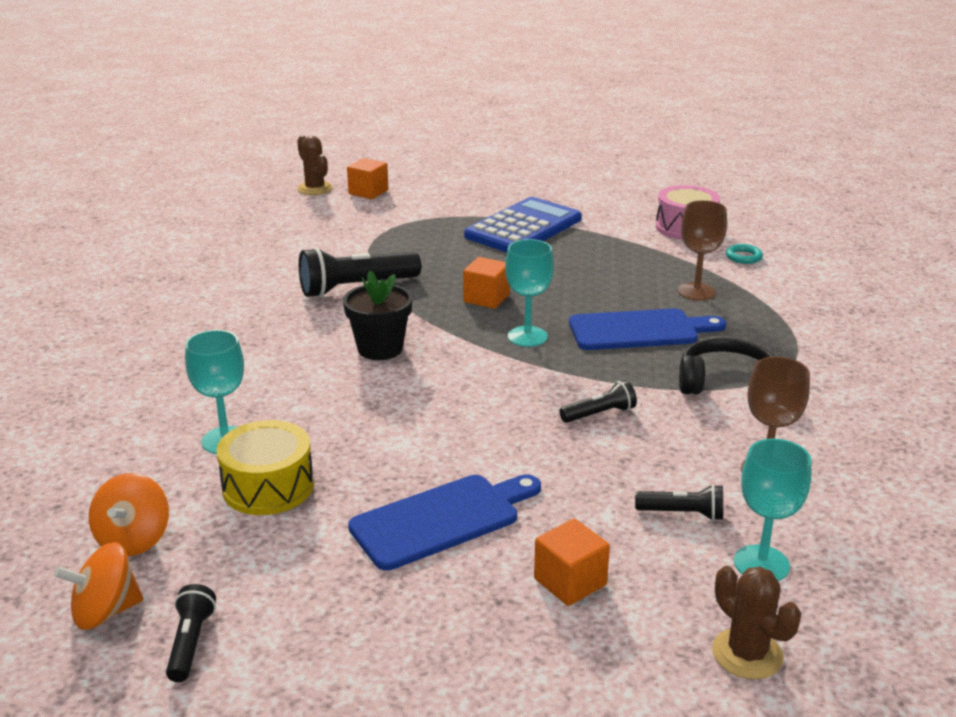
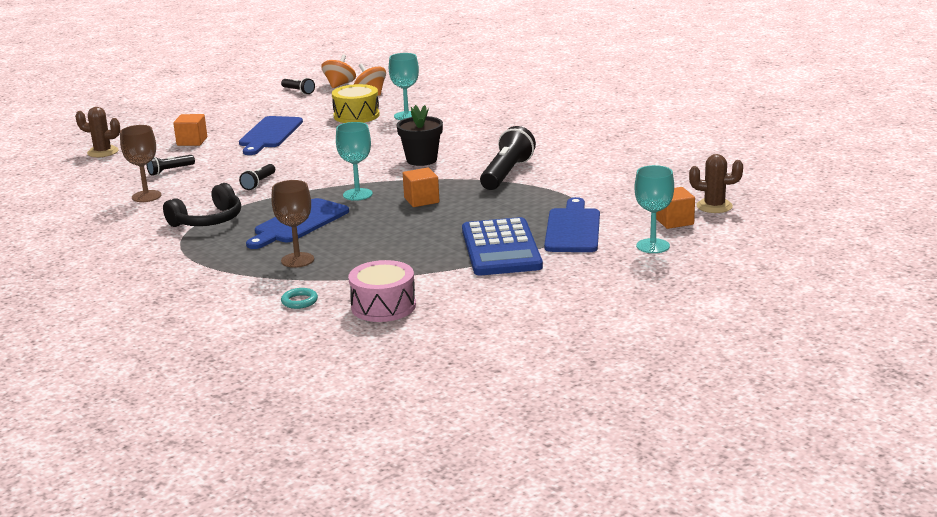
camera: 135 degrees right, 5 degrees down
turquoise goblet [734,439,811,581] -> turquoise goblet moved to [634,165,674,253]
none -> blue cutting board [544,197,600,252]

